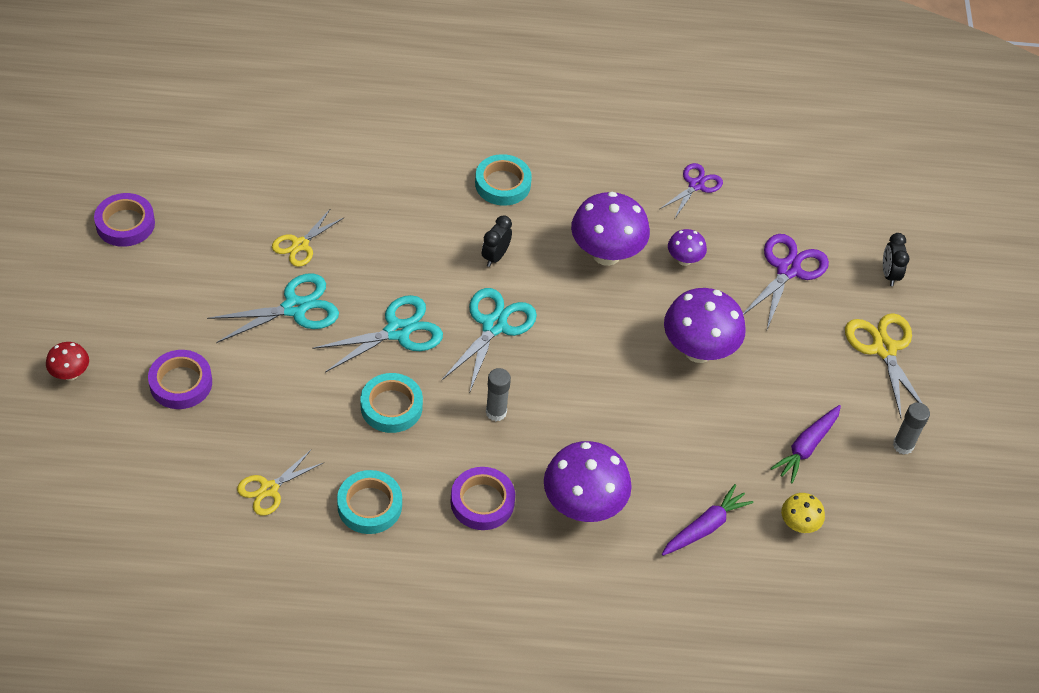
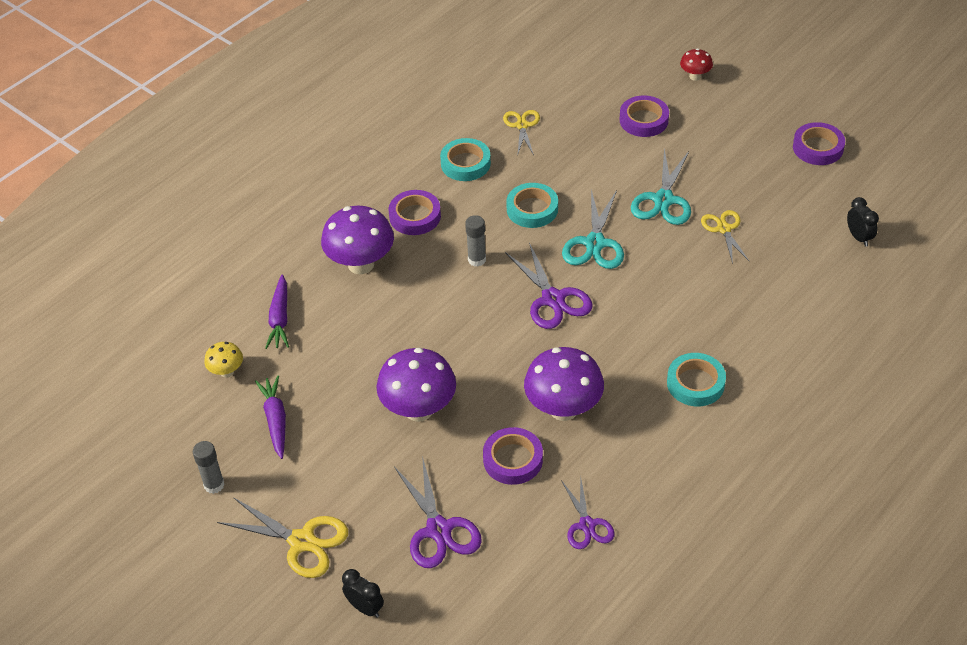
camera: 135 degrees right, 5 degrees down
turquoise scissors [442,288,537,391] -> purple scissors [505,242,593,329]
black clock [482,215,512,267] -> black clock moved to [847,197,879,247]
purple mushroom [668,229,707,266] -> purple tape [483,427,543,485]

